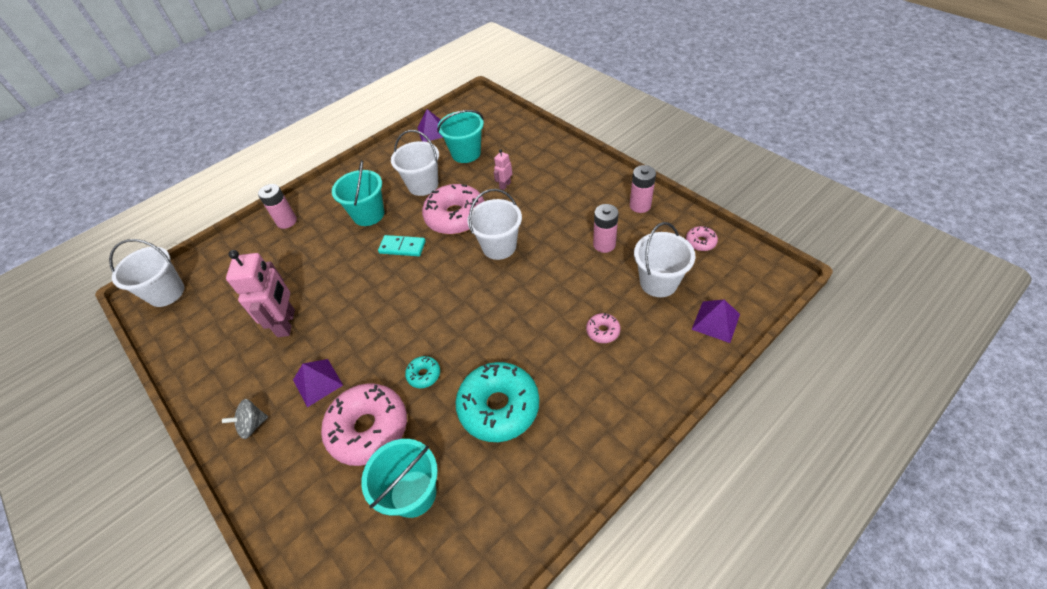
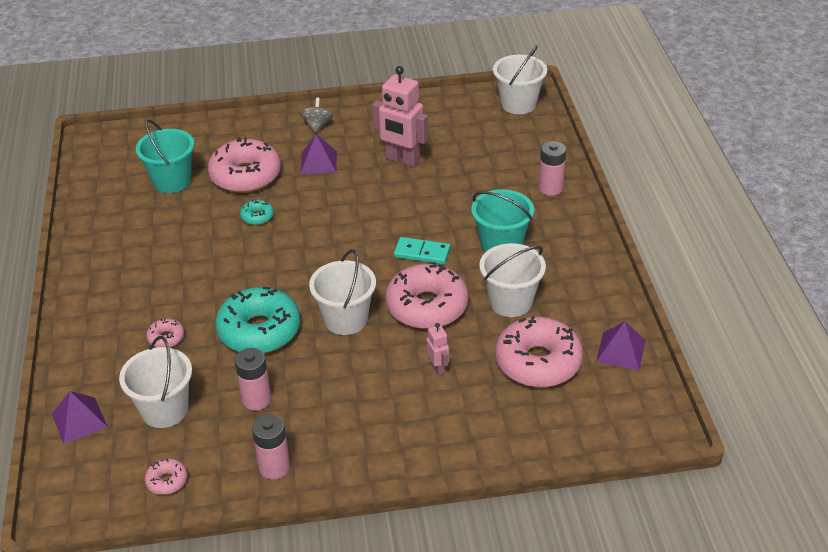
camera: 120 degrees right, 10 degrees down
turquoise domino [378,235,426,256] -> turquoise domino turned 60 degrees clockwise [394,237,450,264]
turquoise bucket [437,110,484,163] -> pink donut [495,316,583,387]
turquoise donut [455,362,539,442] -> turquoise donut moved to [215,286,300,353]

